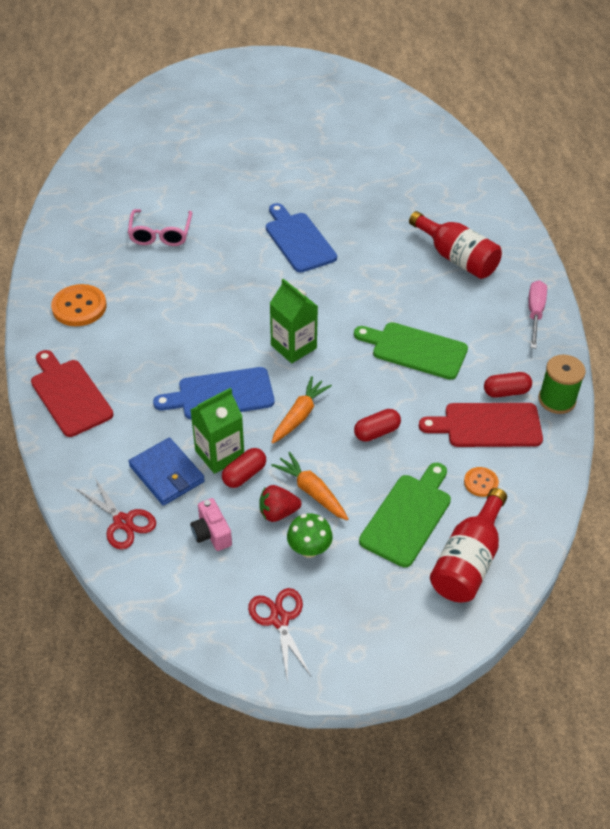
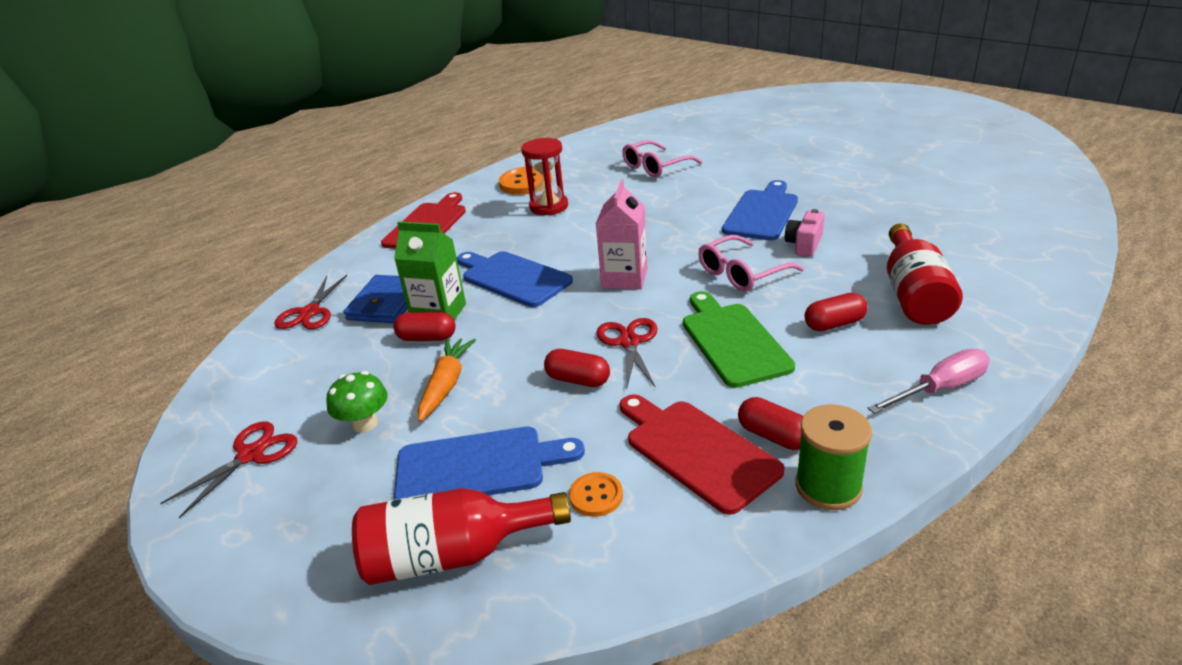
camera: 55 degrees right, 15 degrees down
pink camera [191,498,232,551] -> pink camera moved to [785,209,824,257]
red strawberry [259,485,301,522] -> none
green carton [270,278,318,363] -> pink carton [596,179,648,290]
orange carrot [271,376,332,444] -> none
green cutting board [359,463,451,567] -> blue cutting board [394,427,585,500]
none -> red hourglass [521,138,568,215]
none -> red scissors [597,318,658,387]
none -> pink glasses [699,235,804,292]
none -> red capsule [805,293,867,331]

